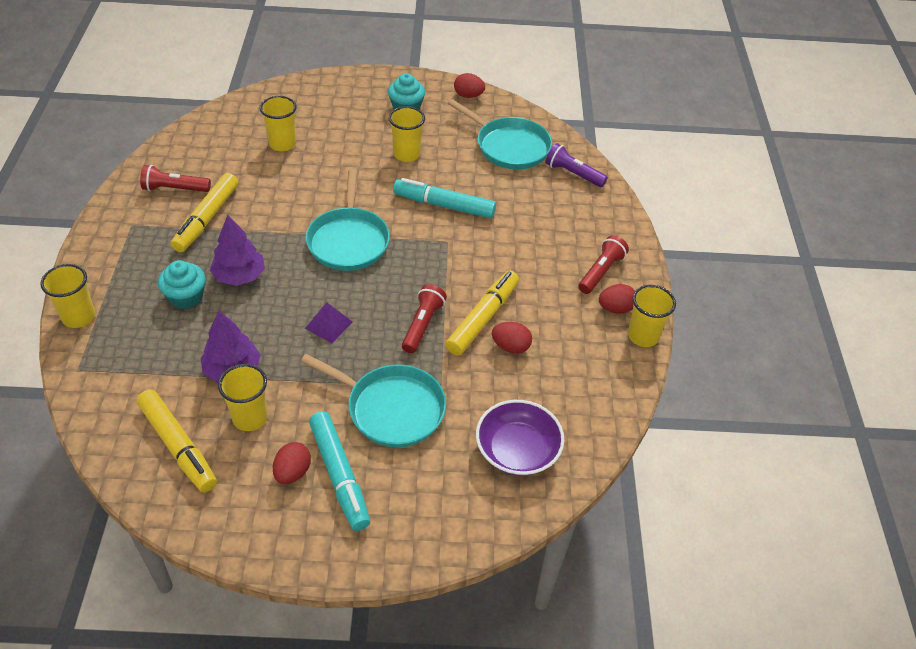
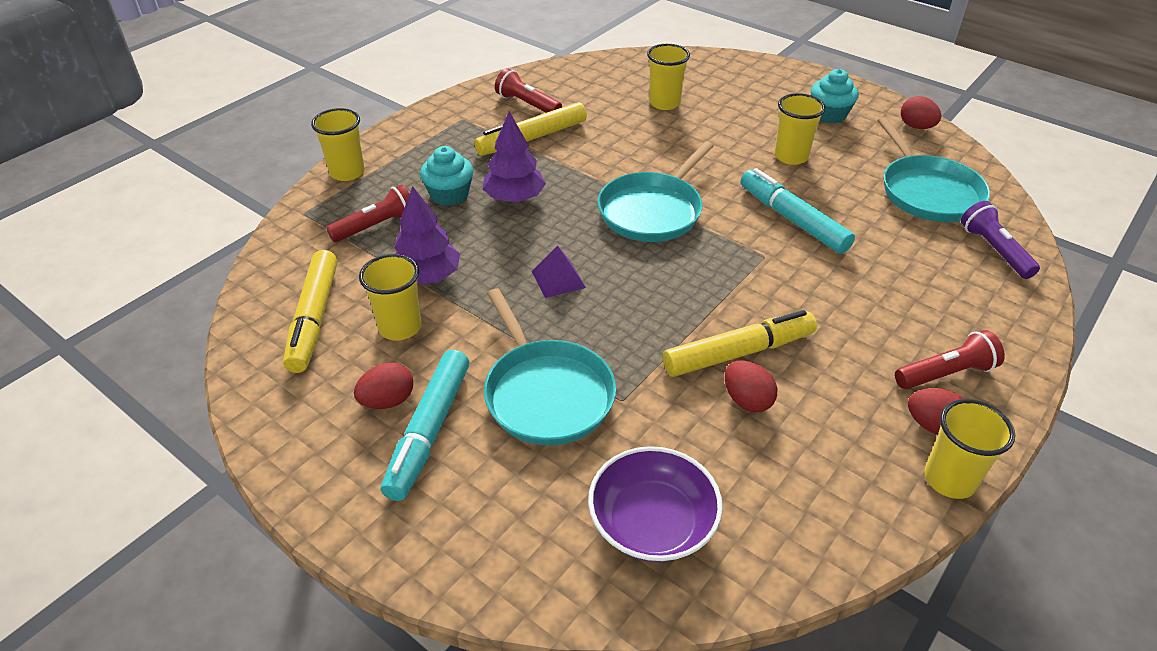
camera: 40 degrees right, 5 degrees down
red flashlight [402,284,447,353] -> red flashlight moved to [326,185,409,242]

